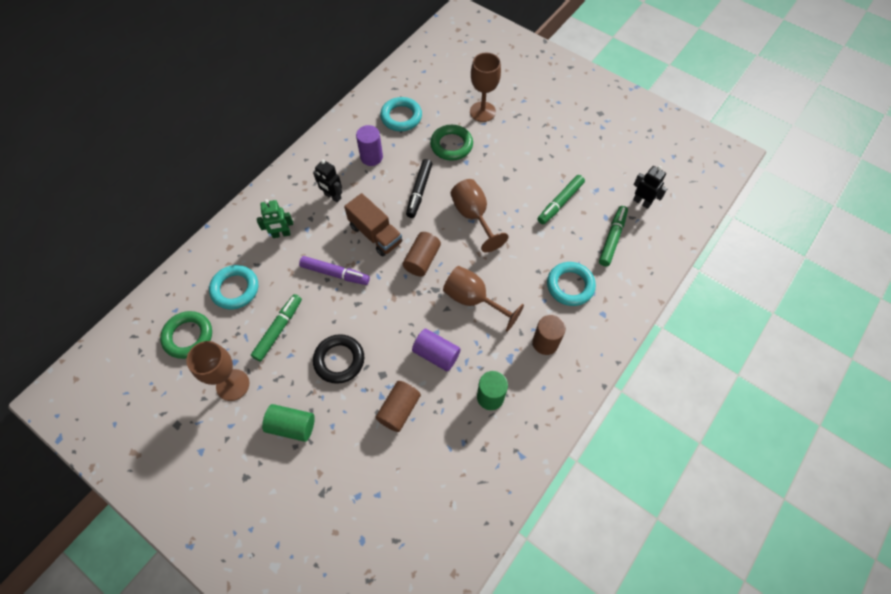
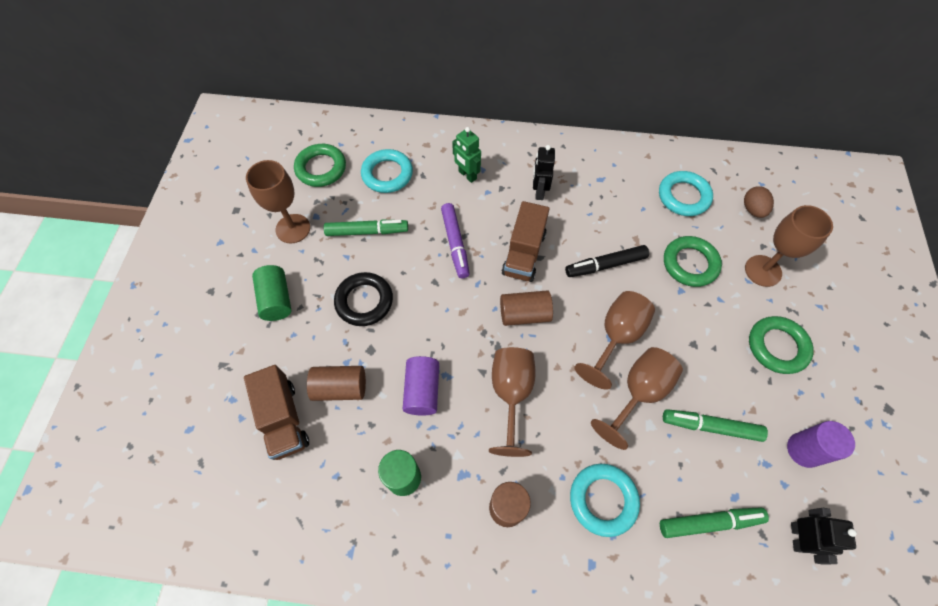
camera: 60 degrees right, 0 degrees up
purple cylinder [356,125,383,166] -> purple cylinder moved to [787,421,855,468]
none -> brown truck [244,365,309,460]
none -> brown goblet [591,347,683,450]
none -> brown egg [744,186,774,218]
none -> green ring [749,316,814,374]

